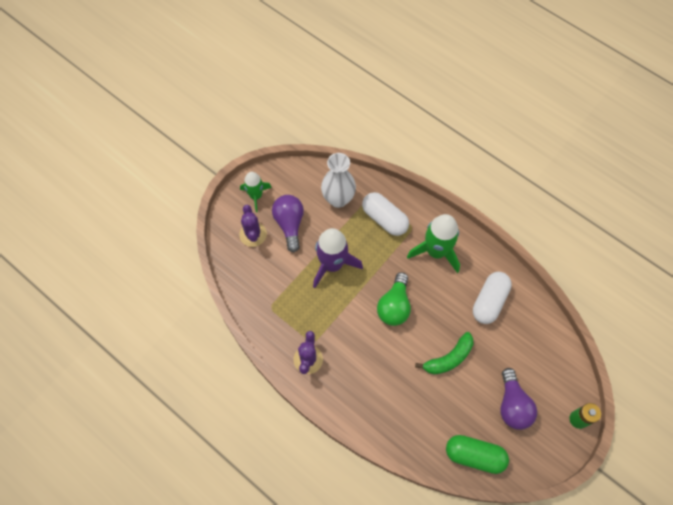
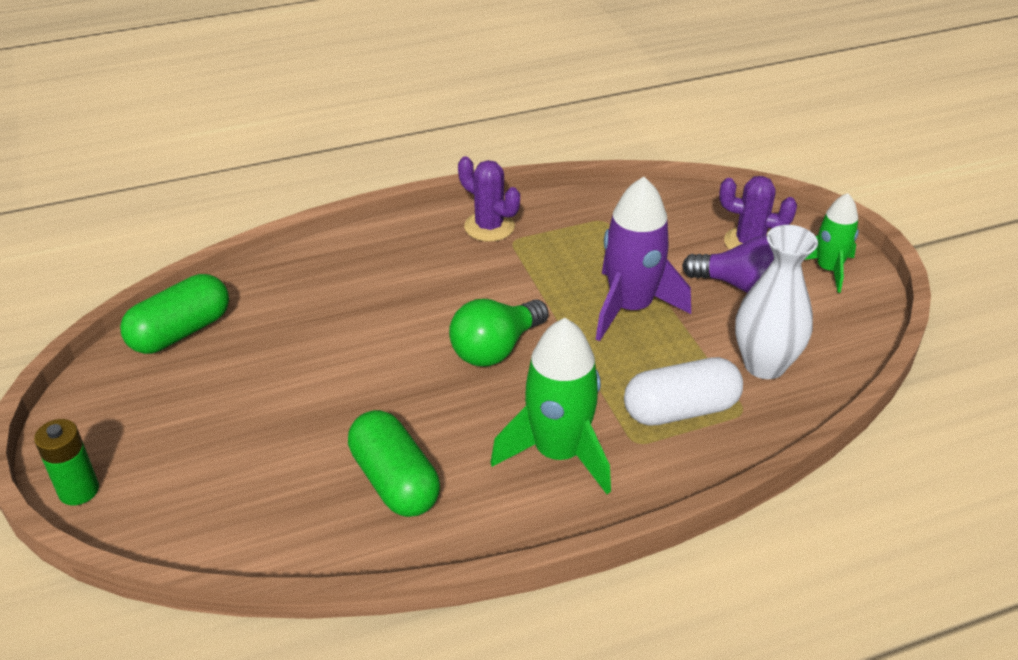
camera: 120 degrees right, 25 degrees down
green light bulb [377,272,411,326] -> green light bulb turned 90 degrees counterclockwise [449,299,549,366]
green banana [415,332,473,375] -> none
white capsule [473,272,512,324] -> green capsule [348,410,440,517]
purple light bulb [500,368,537,430] -> none

